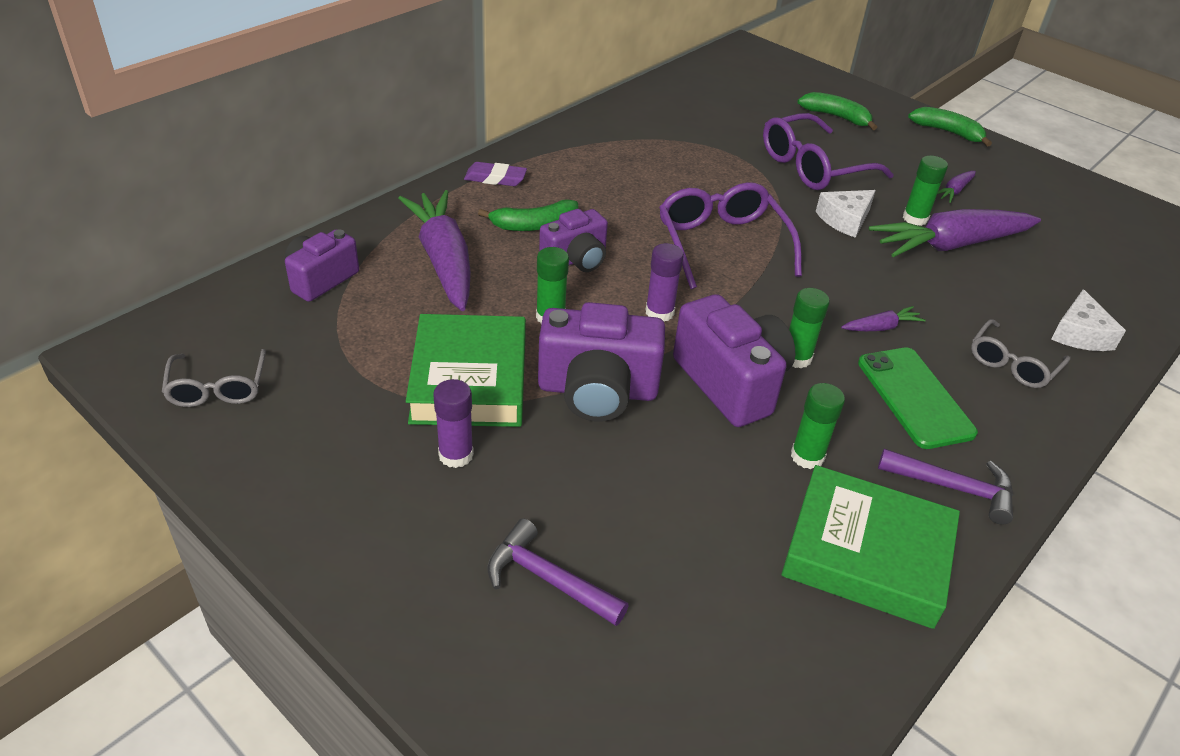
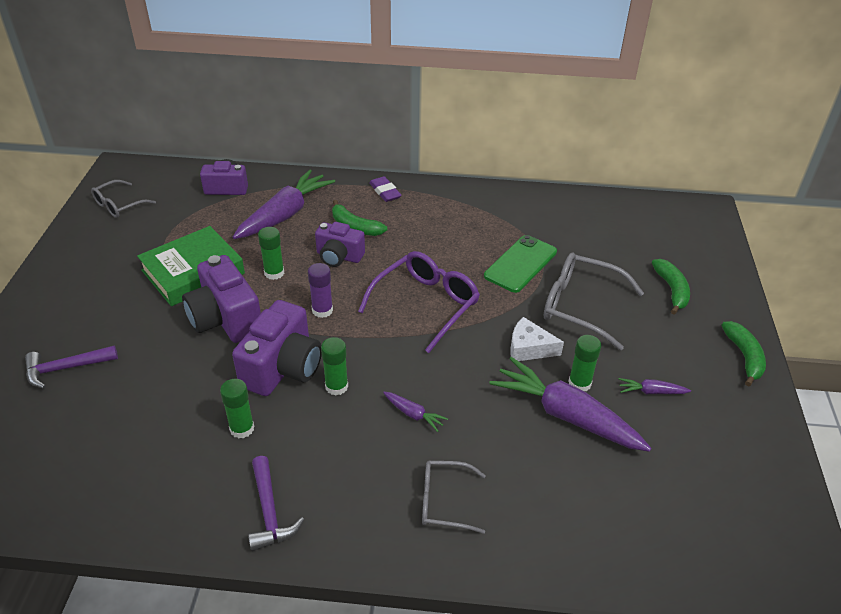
camera: 55 degrees right, 0 degrees up
purple glue stick [433,379,474,468] -> none
purple hammer [487,518,629,626] -> purple hammer turned 105 degrees counterclockwise [25,345,118,389]
purple glasses [763,113,894,190] -> grey glasses [543,252,644,350]
green book [781,465,960,629] -> none
green phone [858,347,978,449] -> green phone moved to [484,235,557,293]
white cheese [1051,289,1126,351] -> none

